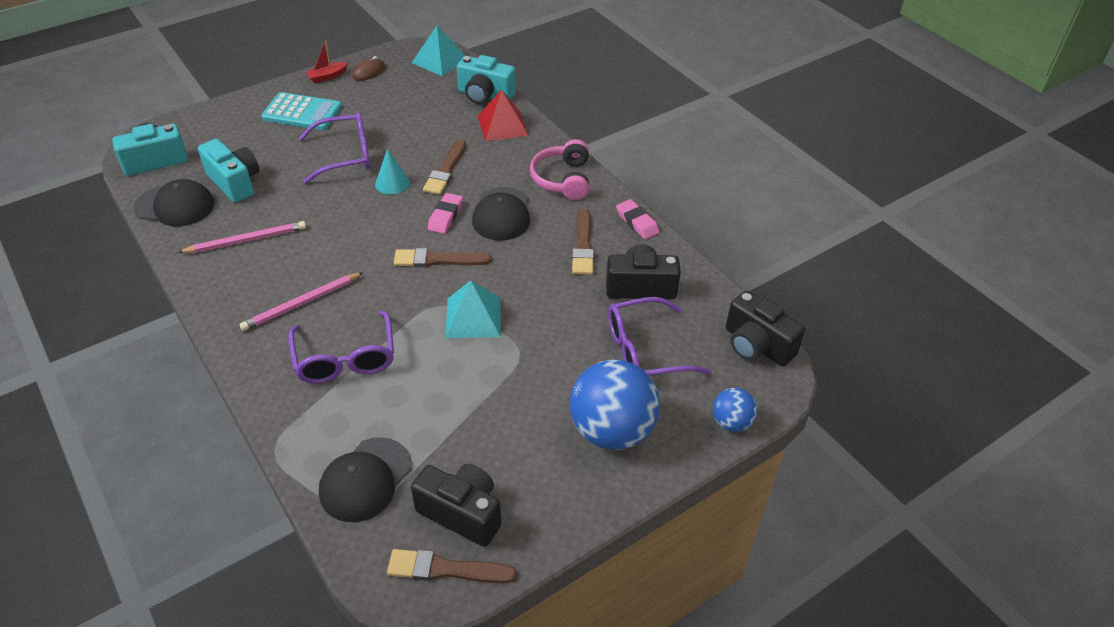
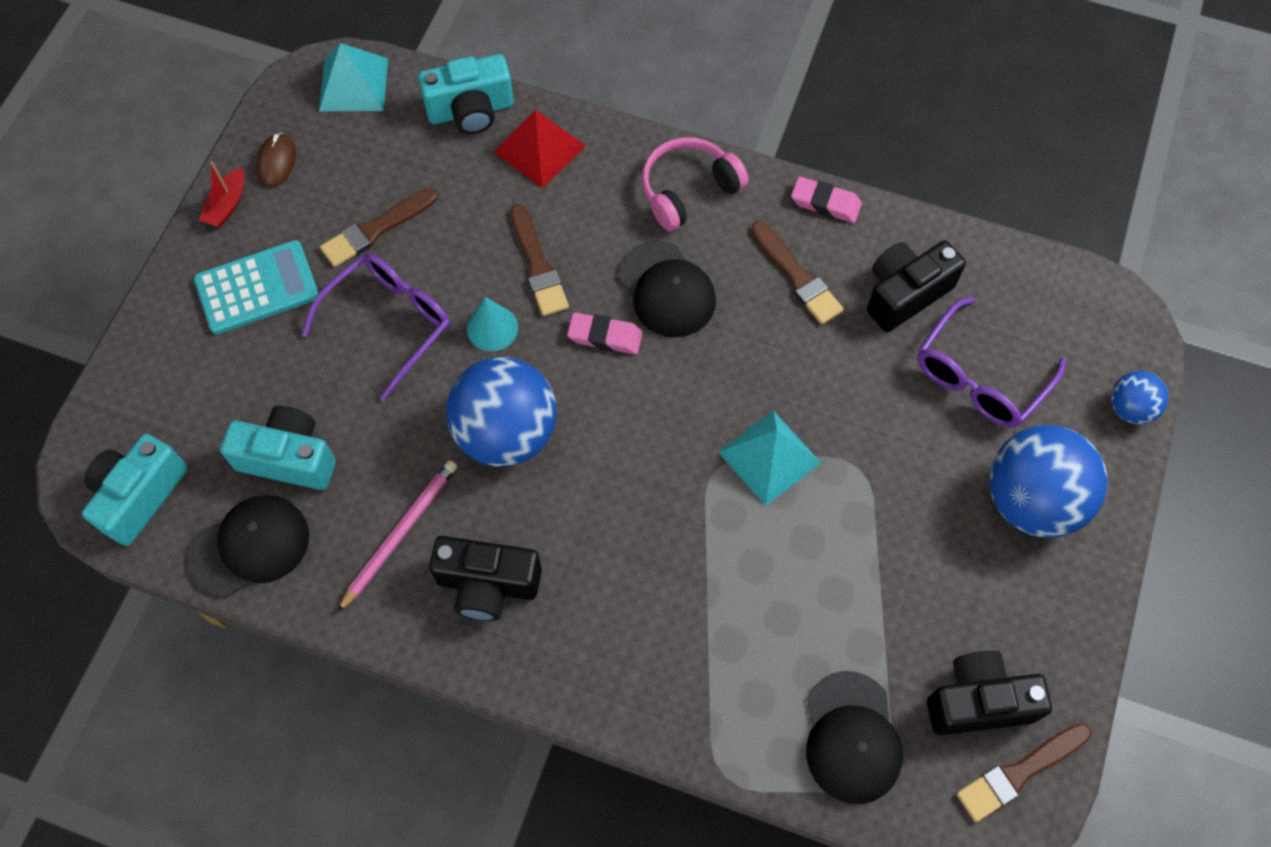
camera: 35 degrees left, 20 degrees up
pink pencil [240,272,364,331] -> none
purple glasses [288,310,394,384] -> none
brown brush [394,248,492,267] -> brown brush moved to [320,188,438,267]
pink eraser [428,193,463,234] -> pink eraser turned 60 degrees counterclockwise [567,312,643,354]
pink headphones [530,139,589,200] -> pink headphones turned 90 degrees clockwise [642,137,749,231]
black camera [726,291,805,366] -> black camera moved to [429,536,542,621]
none -> blue ball [446,357,557,466]

